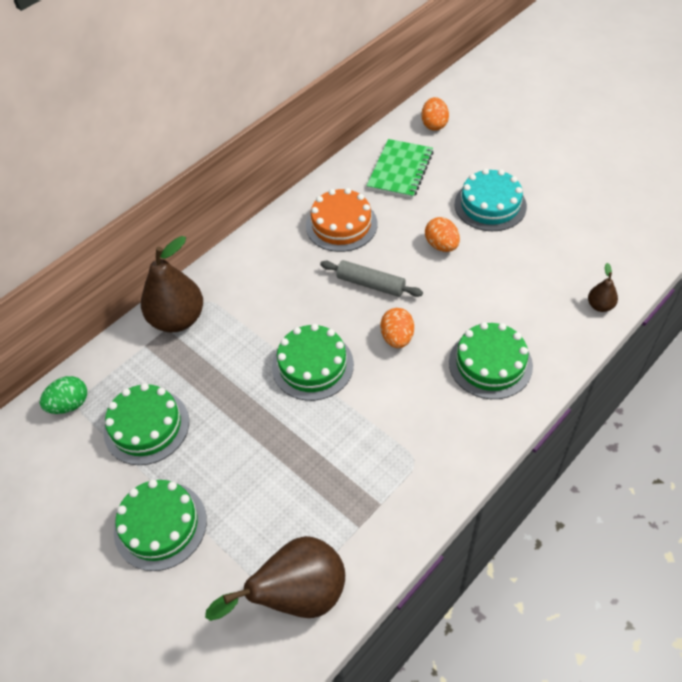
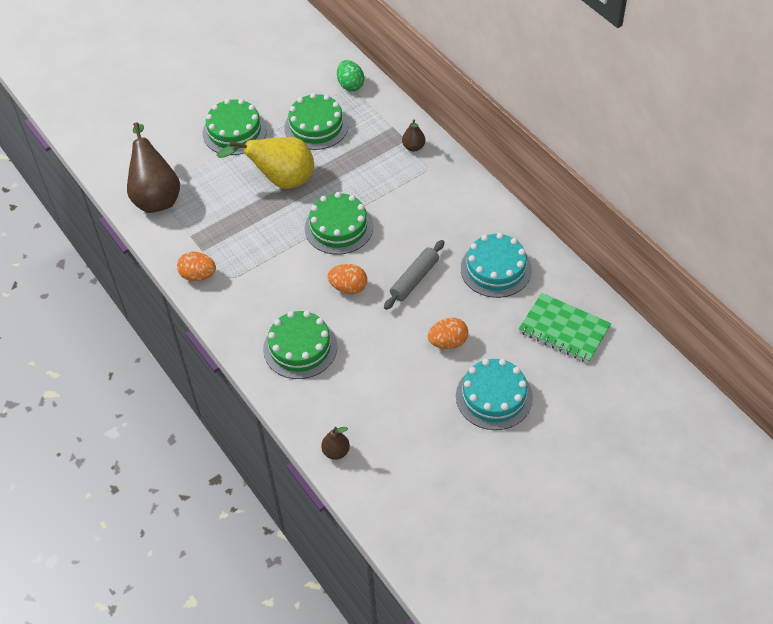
camera: 100 degrees right, 0 degrees up
brown pear [141,236,203,333] -> brown pear [402,120,425,152], size x0.46
orange cake [306,188,377,252] -> turquoise cake [461,233,532,298]
orange egg [421,97,449,131] -> orange egg moved to [177,252,216,281]
none -> yellow pear [216,137,314,189]

